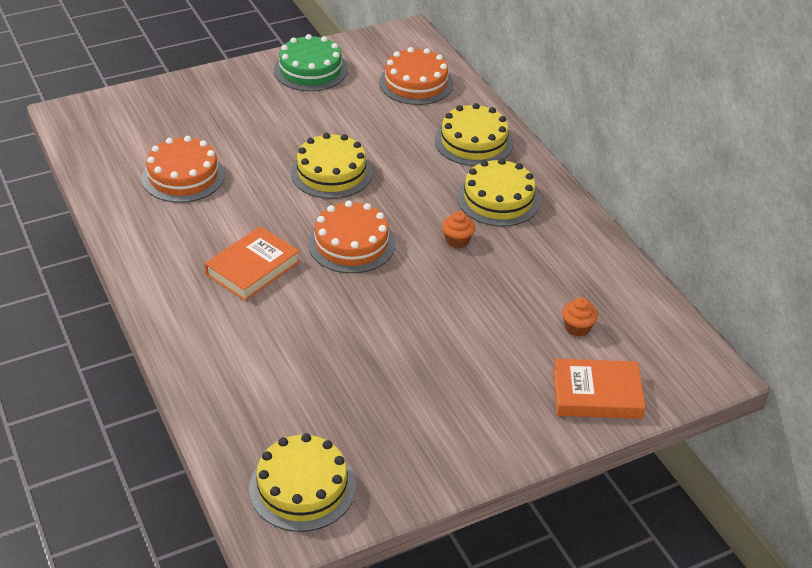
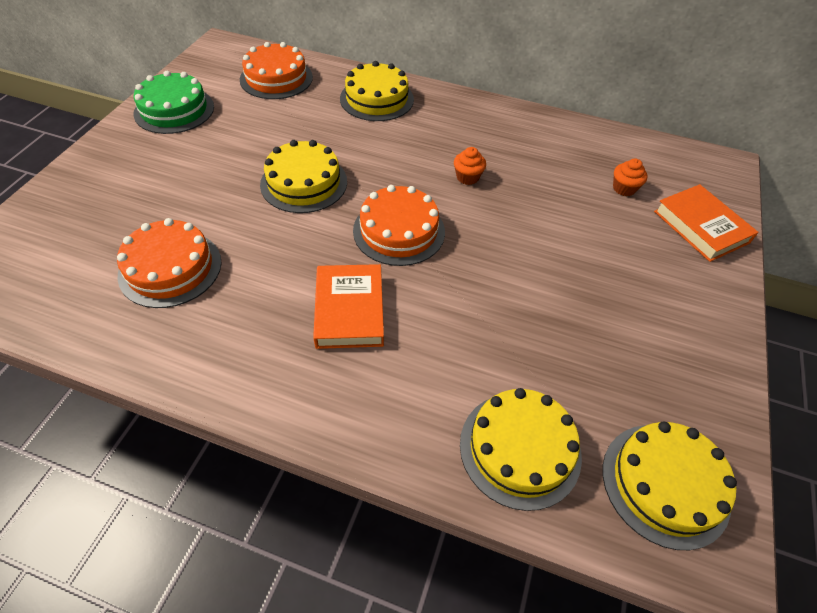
camera: 45 degrees left, 10 degrees up
yellow cake [457,158,540,227] -> yellow cake moved to [460,388,582,511]
orange book [553,359,645,419] -> orange book turned 75 degrees counterclockwise [654,184,759,262]

